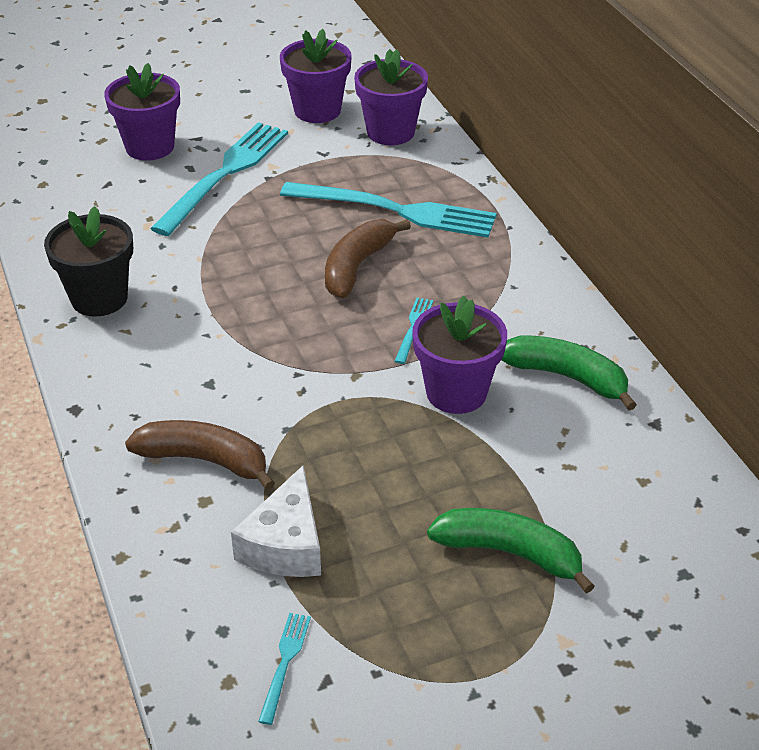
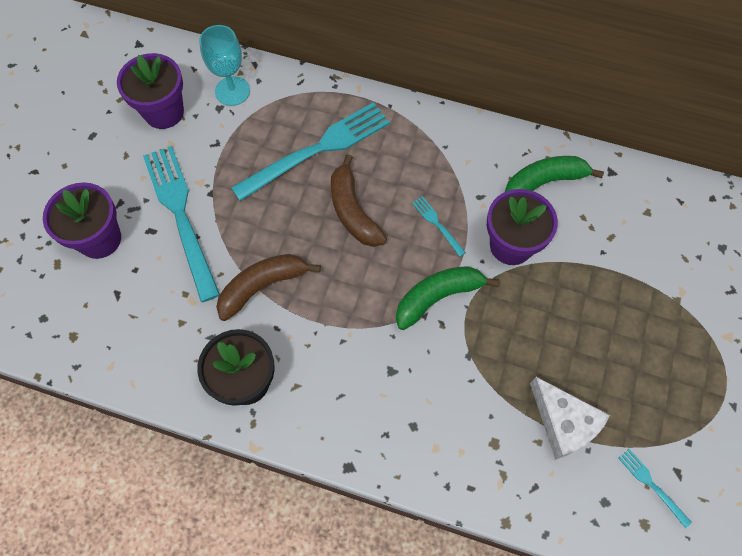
camera: 50 degrees left, 25 degrees up
brown banana [125,420,275,491] -> brown banana moved to [216,254,321,321]
purple flower pot [354,49,428,145] -> turquoise goblet [199,25,250,106]
green banana [427,508,595,593] -> green banana moved to [396,266,499,330]

